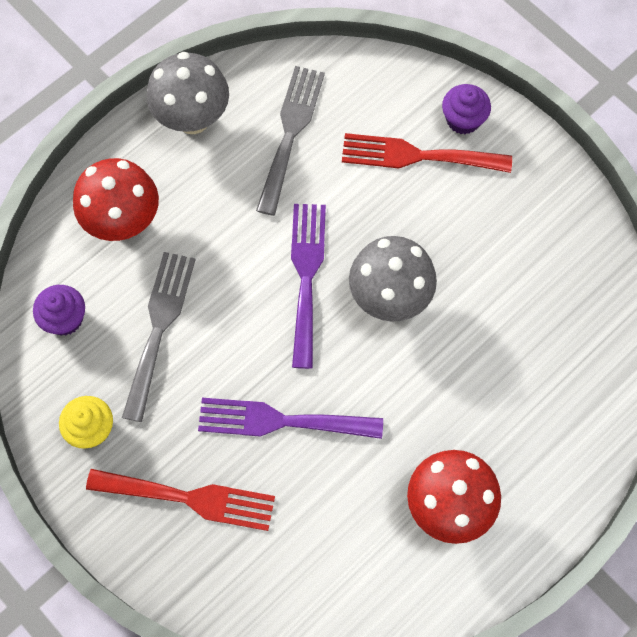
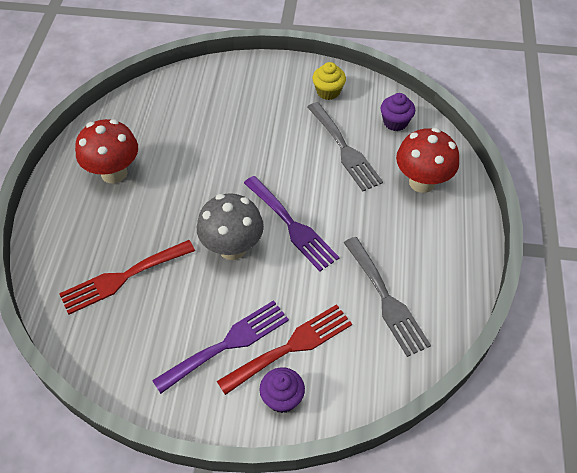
camera: 140 degrees right, 15 degrees down
red fork [86,469,275,531] -> red fork moved to [59,240,195,315]
grey mushroom [147,52,229,134] -> none
purple fork [198,398,383,439] -> purple fork moved to [152,300,289,394]

